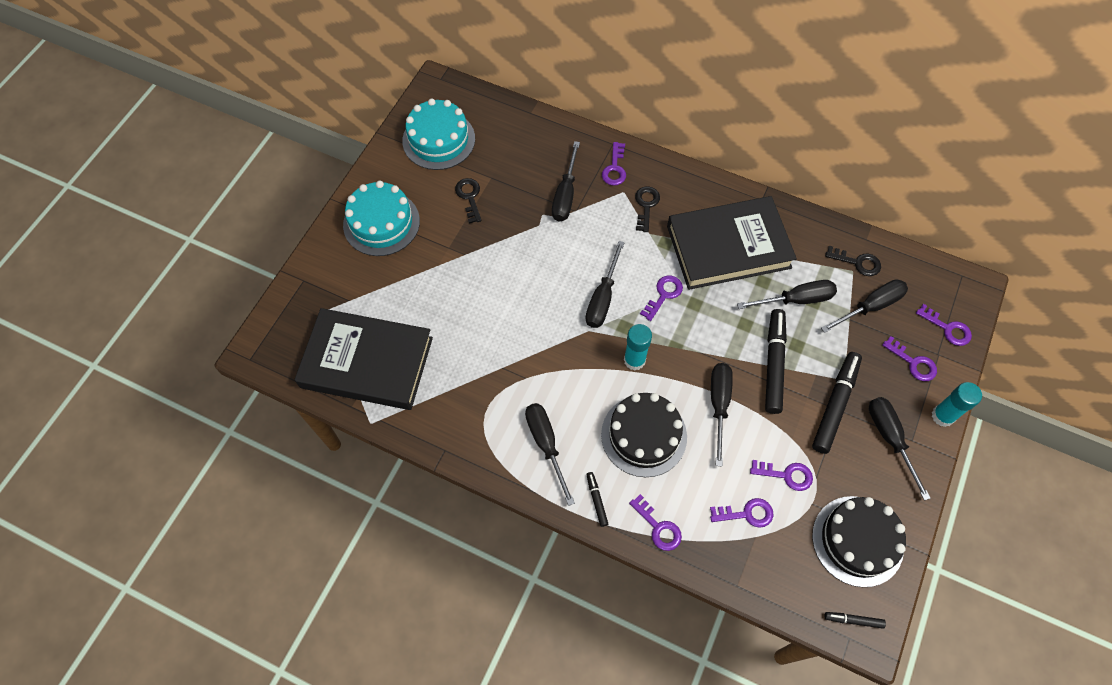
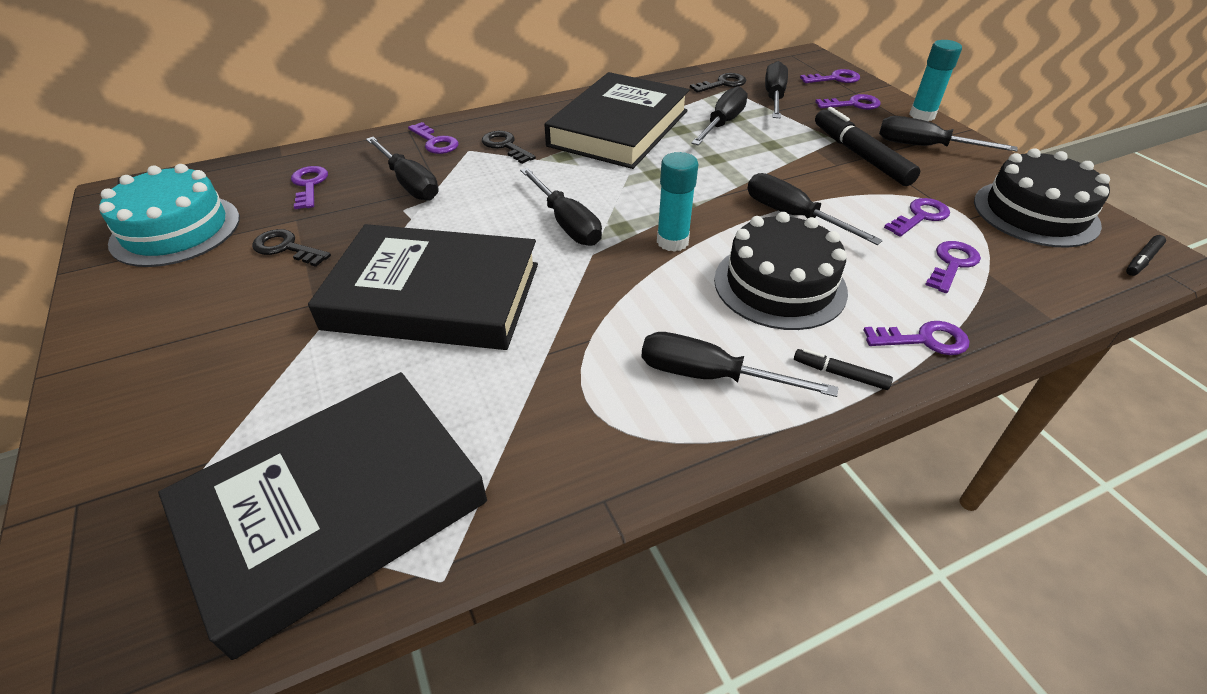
camera: 50 degrees left, 20 degrees down
turquoise cake [343,181,420,256] -> none
purple key [640,275,683,321] -> purple key moved to [291,166,328,209]
black marker [765,309,787,414] -> none
none -> black book [308,224,538,350]

